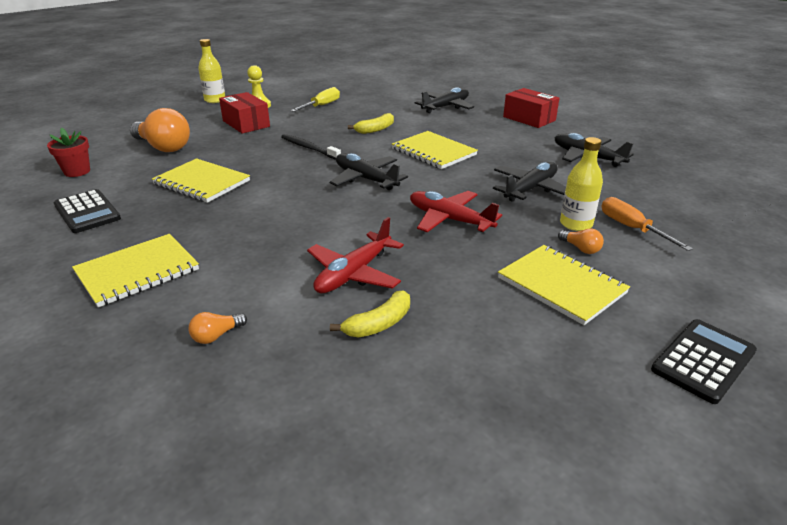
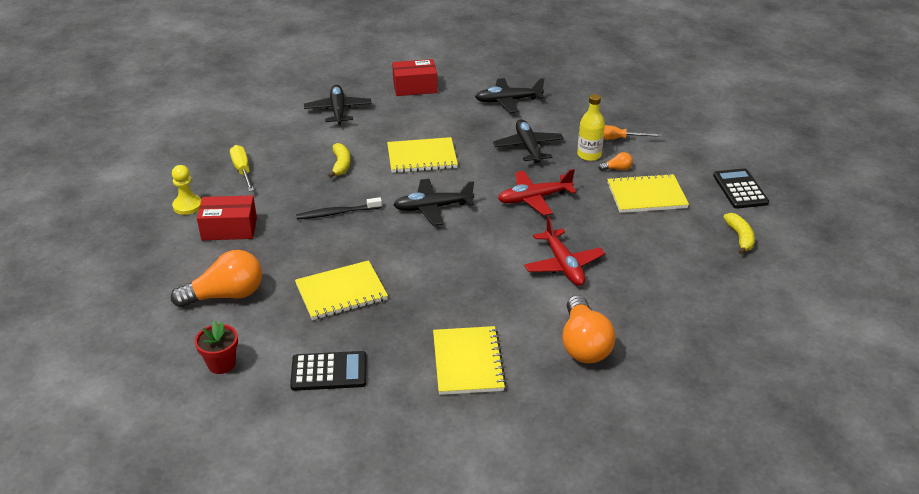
camera: 55 degrees left, 5 degrees up
orange light bulb [189,312,247,344] -> orange light bulb [562,295,616,363], size x2.28
yellow bottle [198,39,225,103] -> none
yellow banana [330,291,410,338] -> yellow banana moved to [724,213,755,254]

